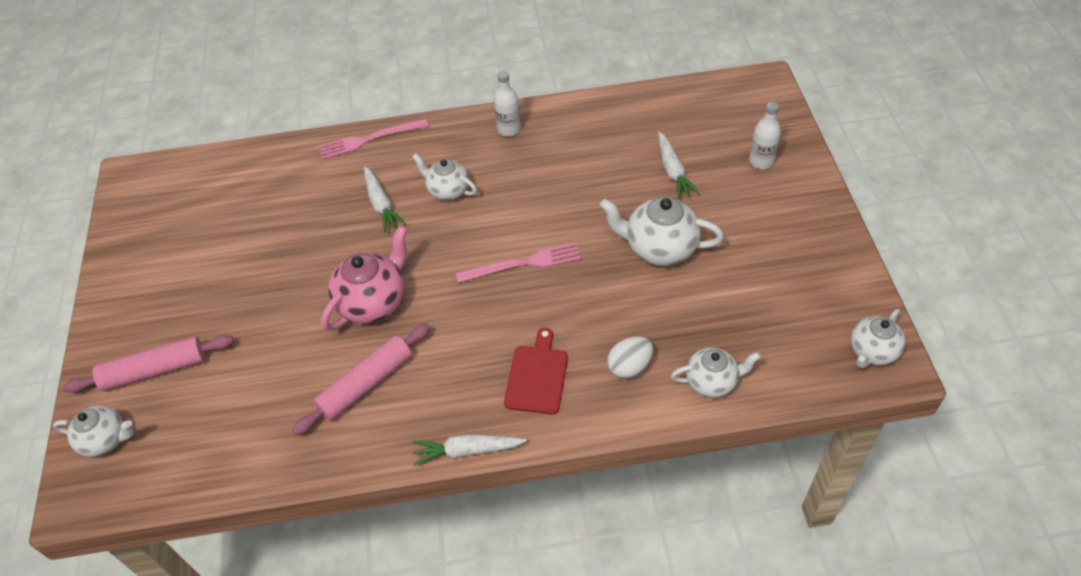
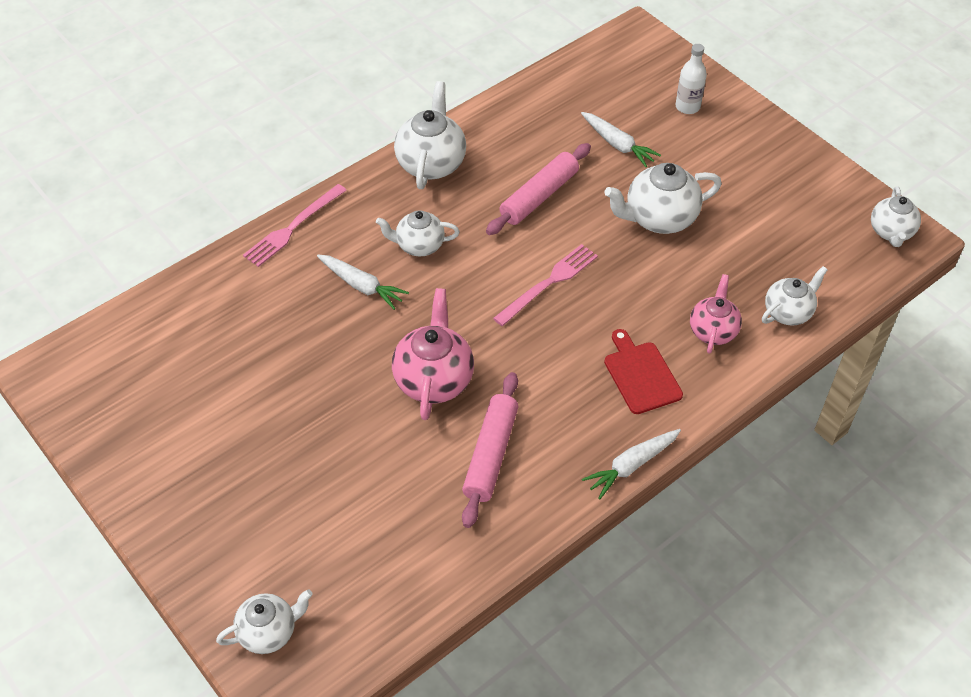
camera: 35 degrees left, 0 degrees up
pink rolling pin [63,335,234,393] -> pink rolling pin moved to [486,143,591,235]
white bottle [494,71,521,136] -> white teapot [394,81,466,189]
white egg [607,336,653,379] -> pink teapot [690,274,742,354]

